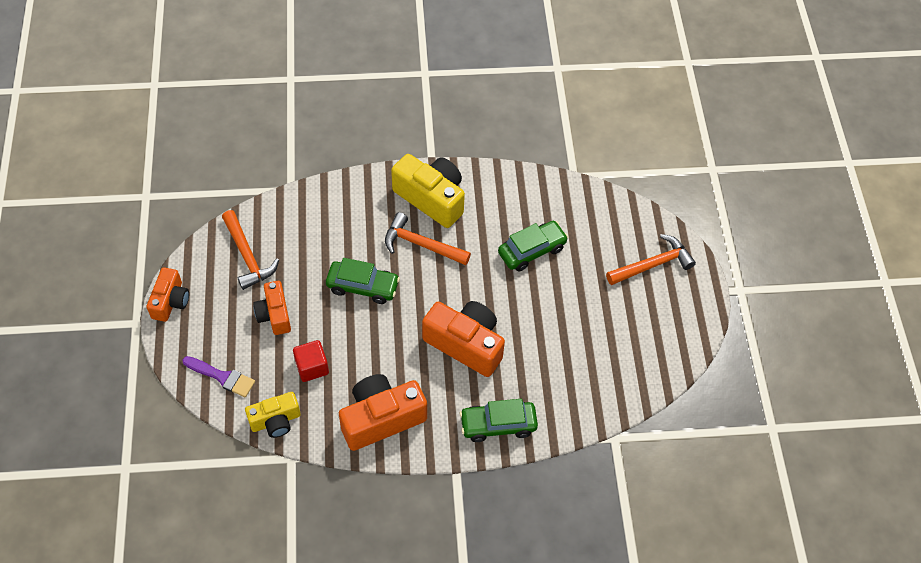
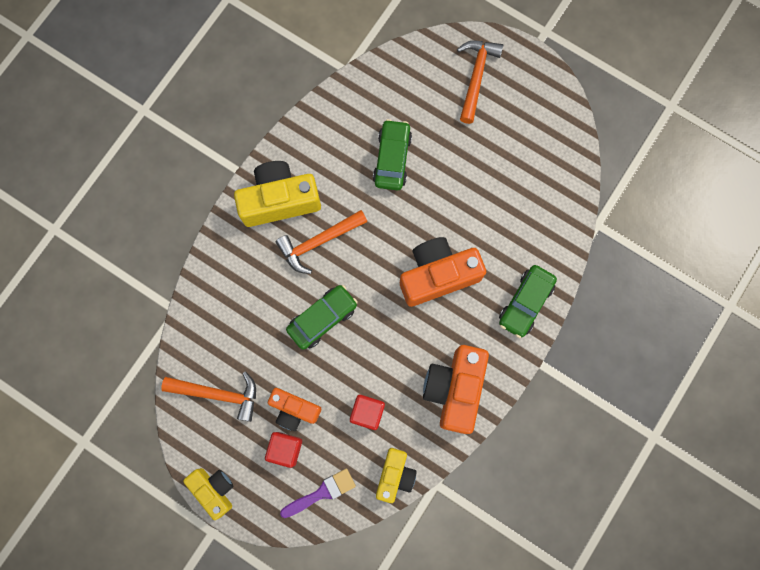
camera: 50 degrees left, 20 degrees up
orange camera [146,267,189,322] -> yellow camera [183,468,233,520]
none -> red cube [265,432,302,468]

